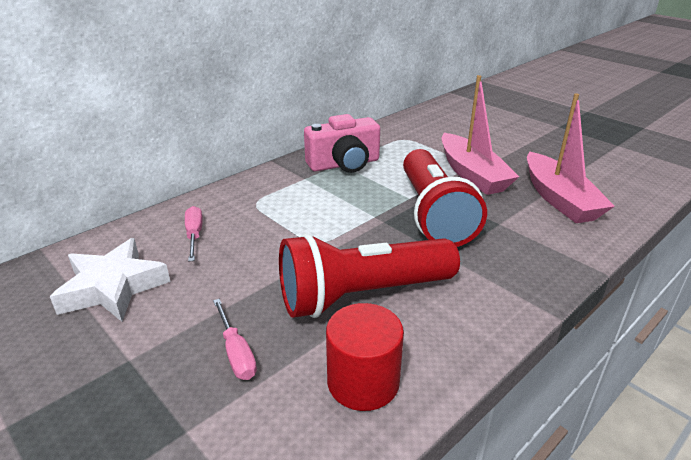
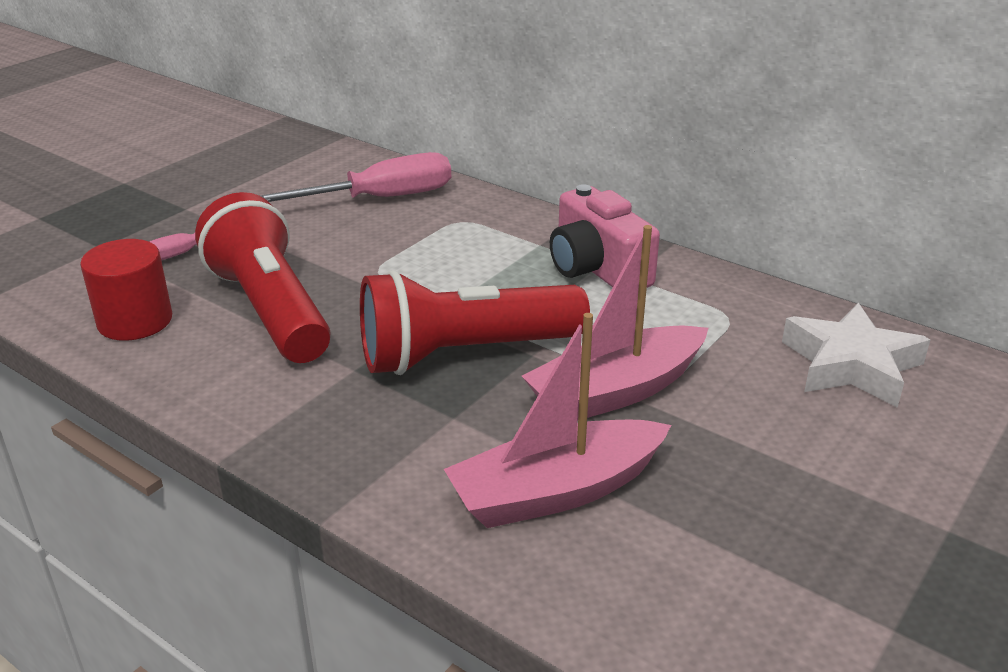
camera: 80 degrees right, 0 degrees up
white star [50,238,170,322] -> white star moved to [782,303,930,408]
pink screwdriver [185,206,203,262] -> pink screwdriver [261,152,451,202], size x1.93

